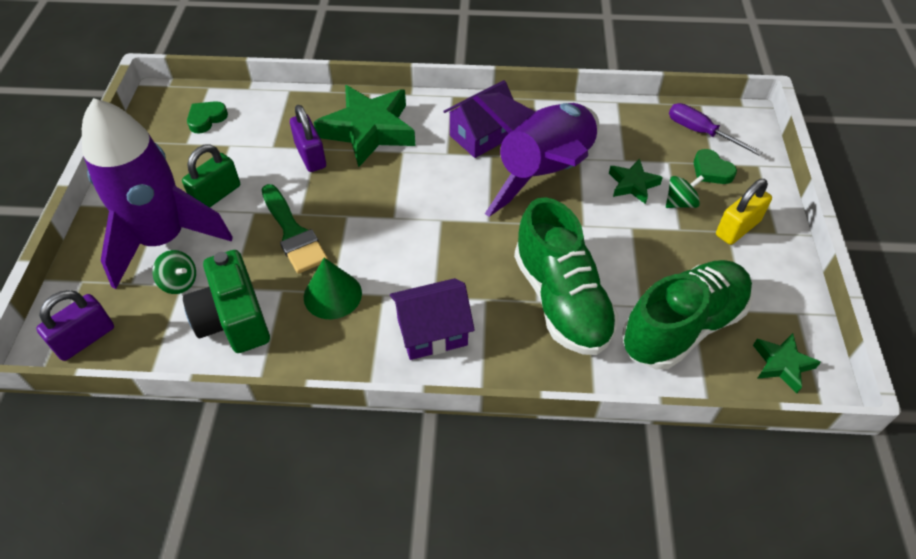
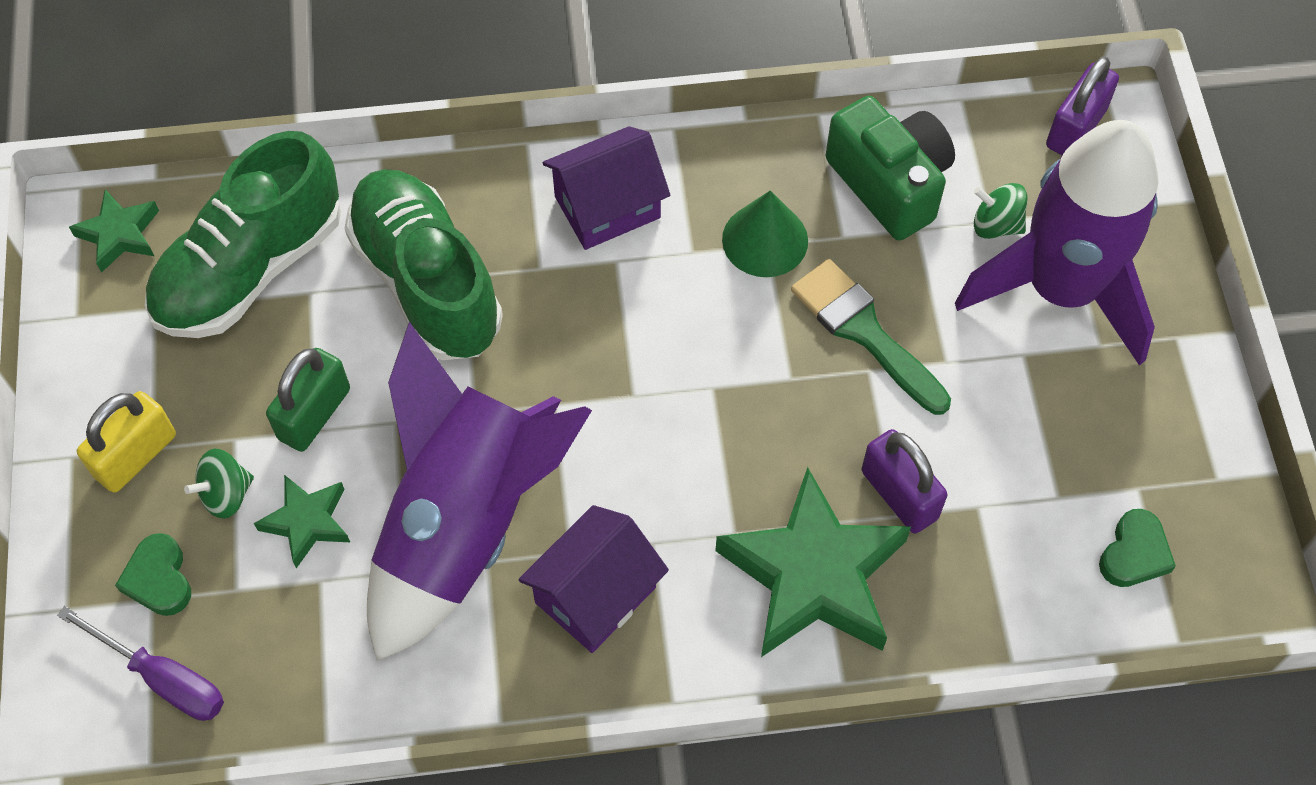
camera: 170 degrees right, 10 degrees up
green padlock [182,144,240,207] -> green padlock moved to [266,348,350,452]
green heart [694,149,737,184] -> green heart turned 150 degrees counterclockwise [115,533,191,616]

